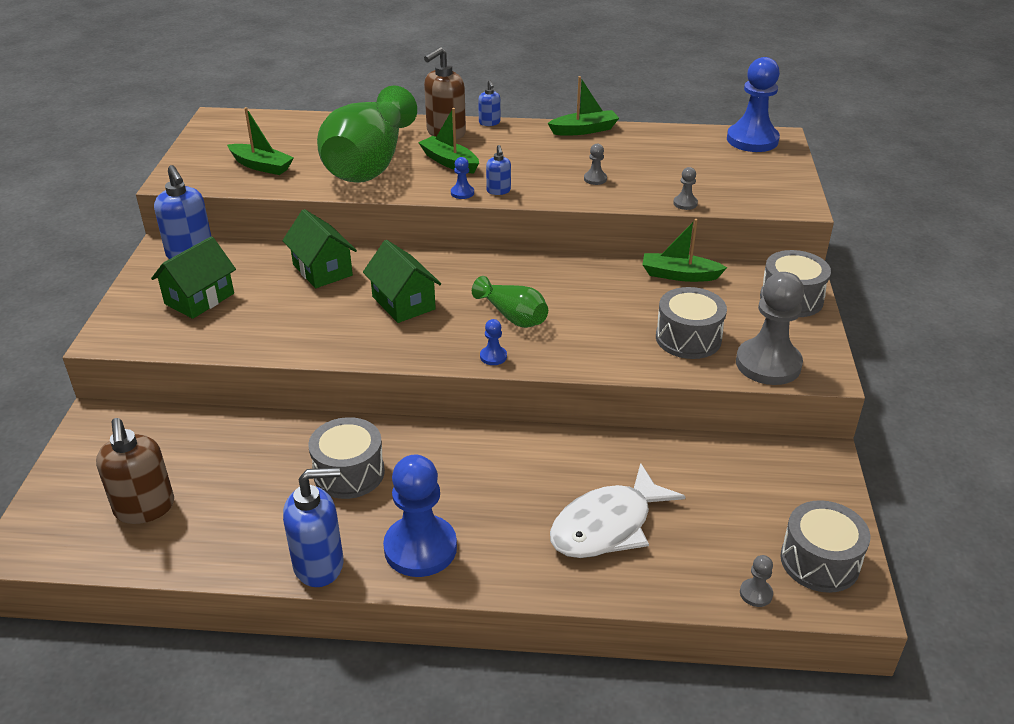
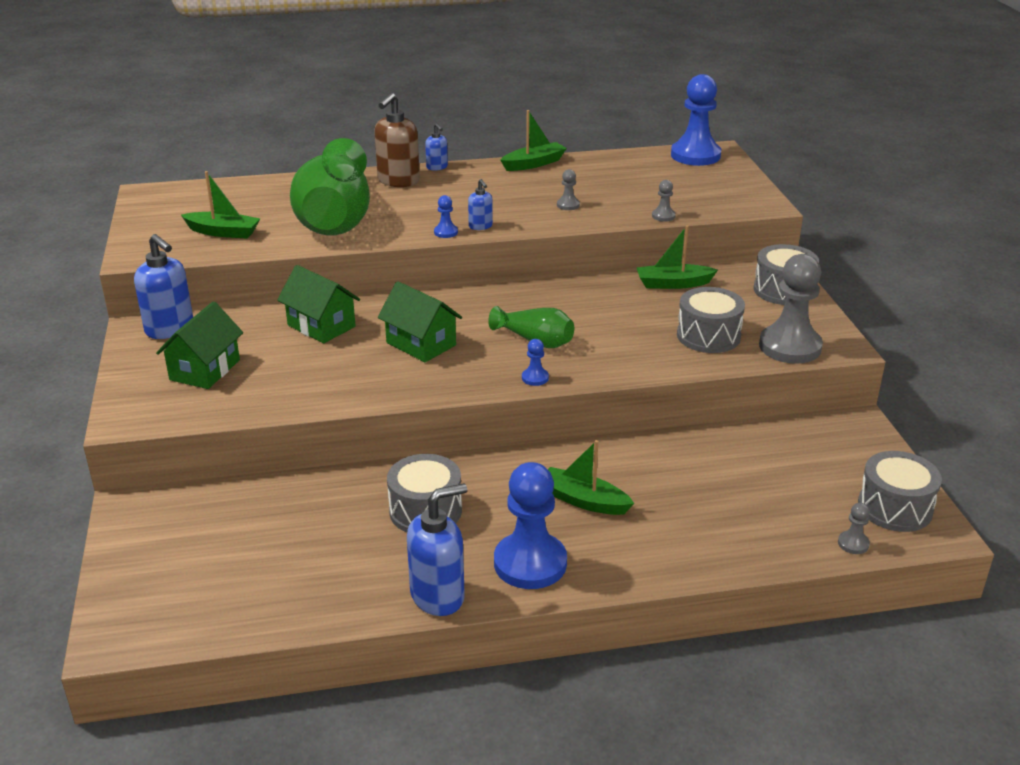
camera: 15 degrees left, 5 degrees down
brown soap dispenser [96,418,174,524] -> none
green boat [418,108,479,174] -> green boat moved to [548,440,634,515]
white fish [550,463,686,558] -> none

